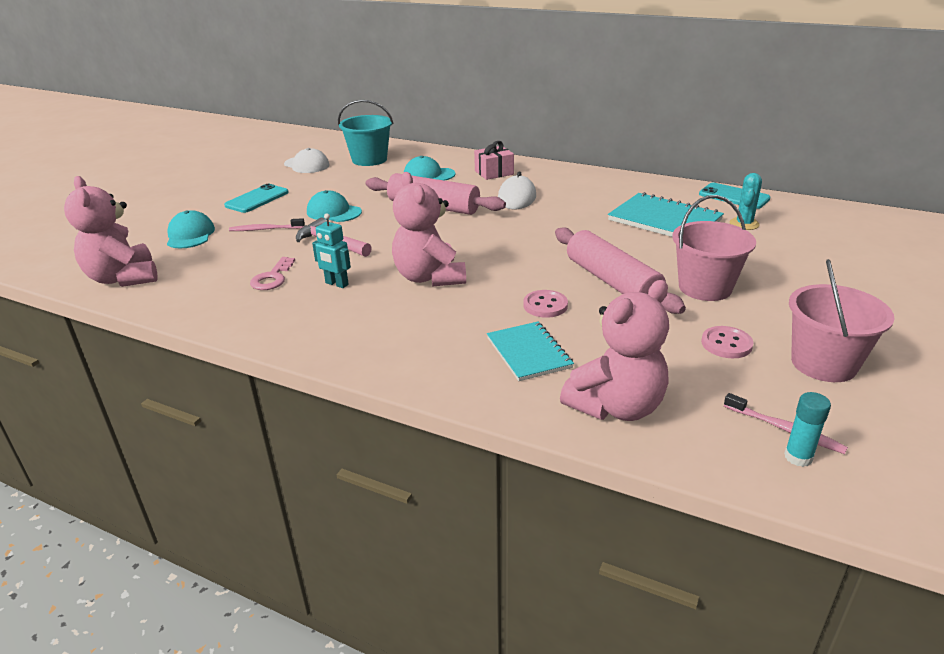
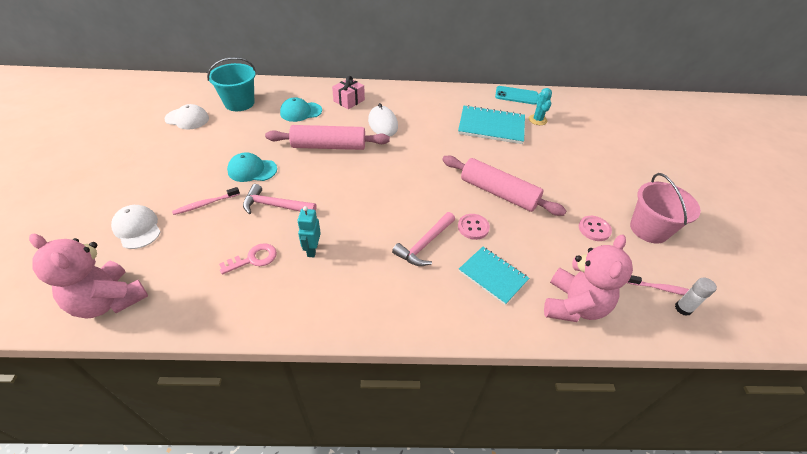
camera: 30 degrees left, 15 degrees up
turquoise cap [167,210,215,249] -> white cap [111,205,161,249]
turquoise phone [224,184,289,213] -> none
pink key [250,257,295,290] -> pink key turned 105 degrees counterclockwise [219,243,277,274]
turquoise robot [312,213,351,288] -> turquoise robot turned 90 degrees clockwise [297,206,321,257]
pink teddy bear [392,172,466,287] -> none
pink bucket [673,195,756,301] -> none
turquoise glue stick [784,392,831,467] -> white glue stick [675,278,717,316]
none -> pink hammer [392,212,455,266]

